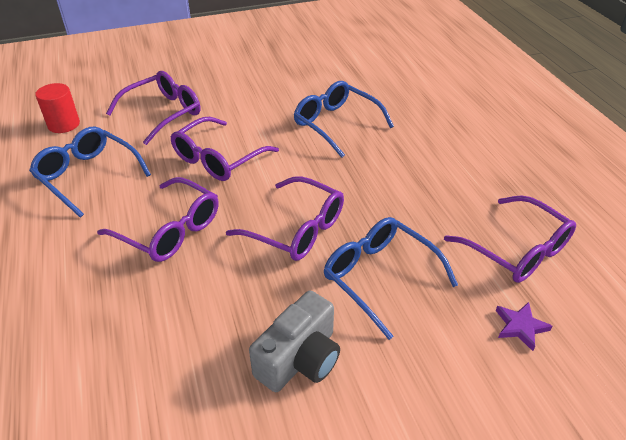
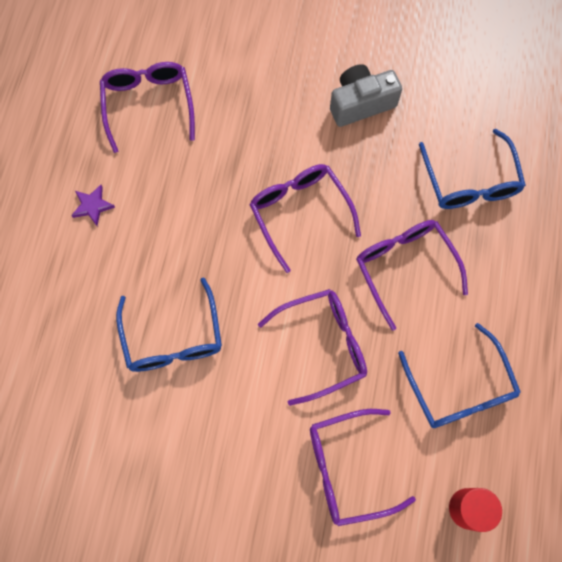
camera: 150 degrees left, 30 degrees up
blue glasses [324,217,458,340] -> blue glasses moved to [419,129,526,209]
purple star [496,302,553,351] -> purple star moved to [71,185,115,226]

